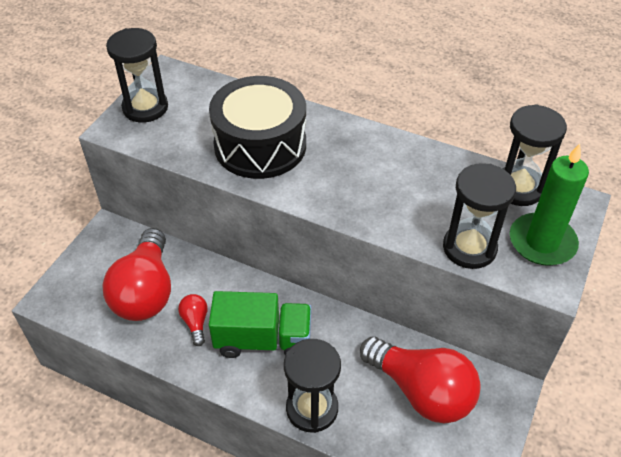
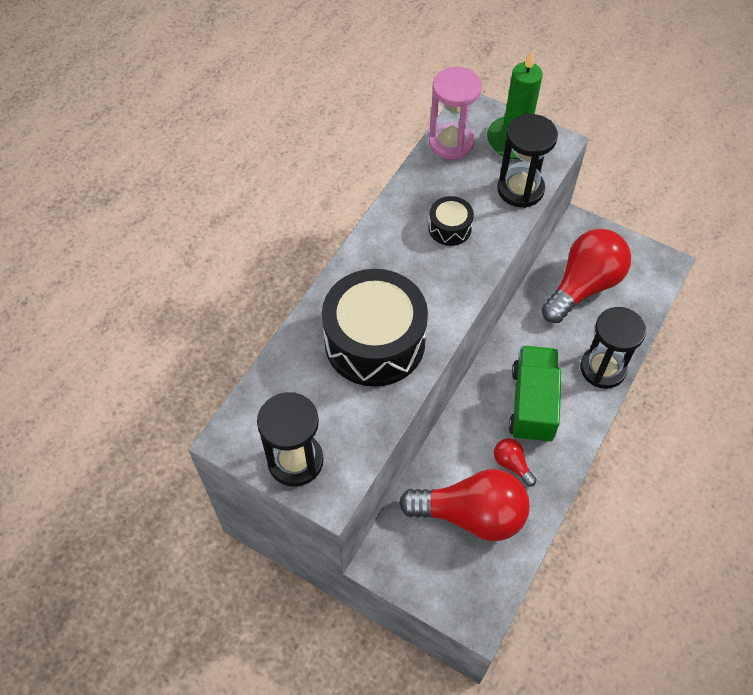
camera: 85 degrees left, 10 degrees up
red light bulb [178,294,208,346] -> red light bulb turned 60 degrees clockwise [494,438,537,486]
black hourglass [502,104,567,206] -> pink hourglass [429,67,482,160]
none -> black drum [428,196,474,246]

